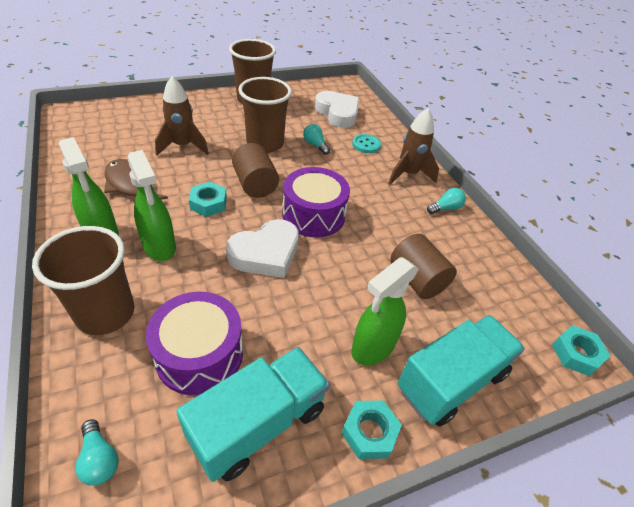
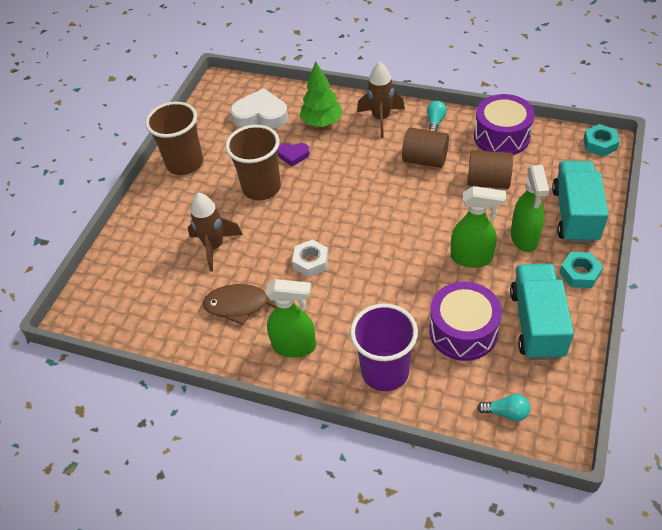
camera: 40 degrees left, 5 degrees up
brown cup [32,226,134,335] -> purple cup [350,304,418,391]
green spray bottle [127,150,176,261] -> green spray bottle moved to [451,186,506,268]
turquoise nut [189,182,227,217] -> white nut [292,240,329,277]
white heart [226,219,299,278] -> none
brown cylinder [232,143,279,198] -> brown cylinder moved to [402,128,449,168]
purple drum [282,167,350,238] -> purple drum moved to [474,94,535,155]
turquoise light bulb [303,124,330,155] -> purple heart [278,143,310,166]
turquoise button [352,134,381,153] -> green tree [300,61,343,127]

